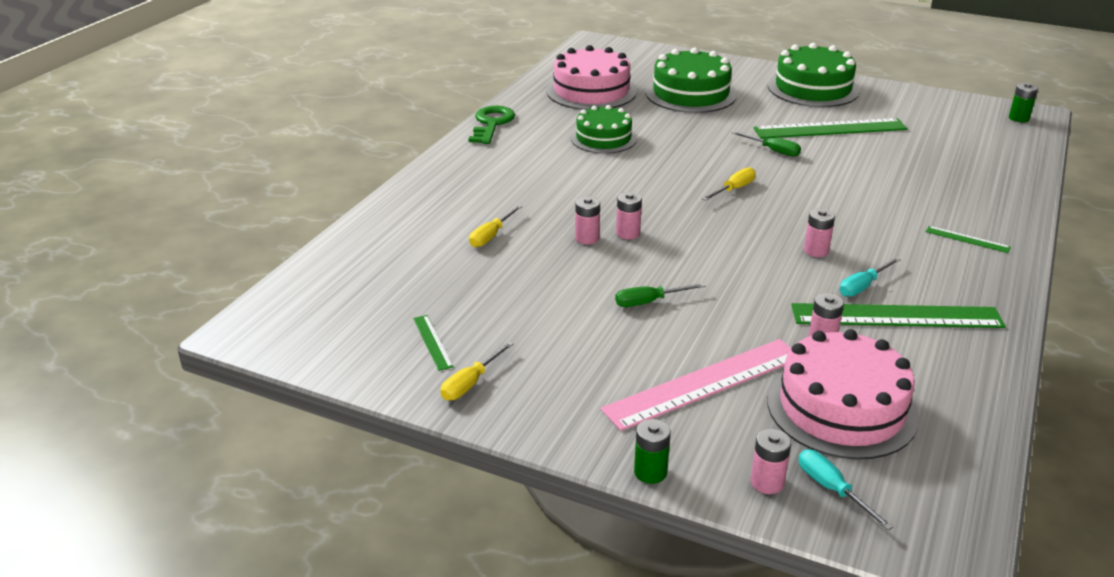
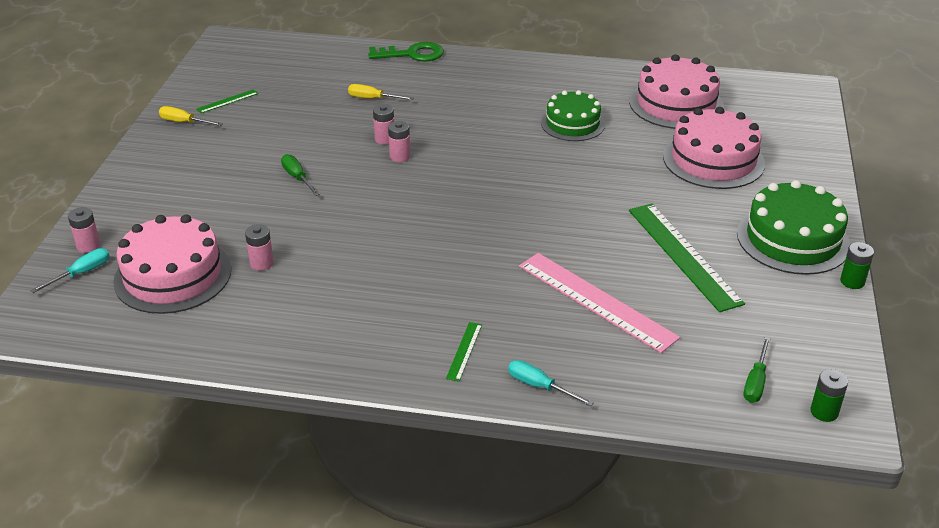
camera: 75 degrees right, 5 degrees up
green key [469,106,515,144] -> green key moved to [368,42,444,62]
pink ruler [601,339,792,431] -> pink ruler moved to [519,253,680,353]
green battery [634,419,671,484] -> green battery moved to [840,242,874,289]
green cake [646,48,737,113] -> pink cake [663,107,765,189]
yellow screwdriver [702,167,756,201] -> none
green screwdriver [732,131,801,157] -> green screwdriver moved to [743,337,770,403]
green ruler [791,303,1006,328] -> none
pink battery [804,208,835,257] -> none
turquoise screwdriver [839,257,901,297] -> turquoise screwdriver moved to [508,360,594,406]

